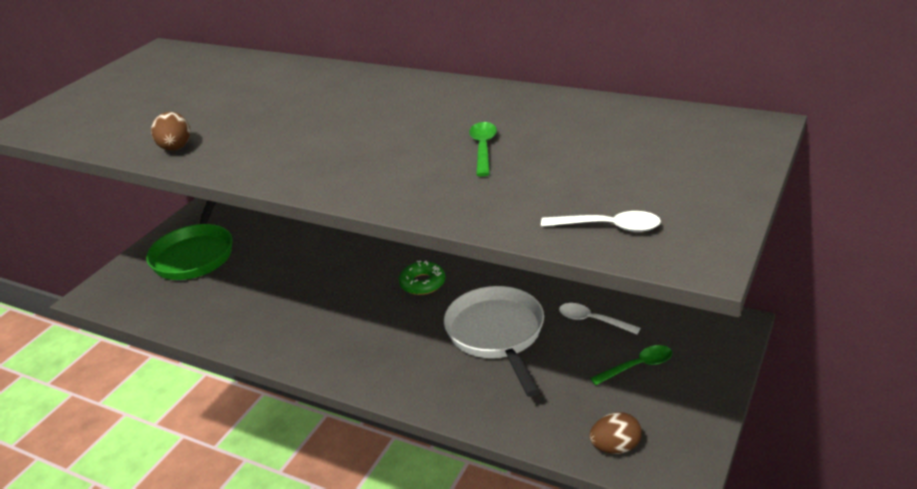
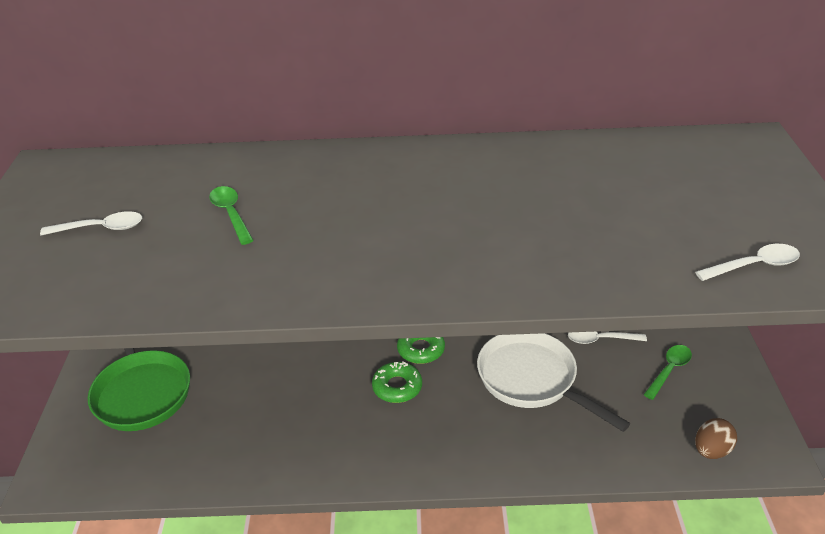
camera: 30 degrees left, 5 degrees up
brown egg [151,112,190,151] -> none
green spoon [469,122,497,177] -> green spoon moved to [209,186,254,245]
none -> white spoon [40,211,142,236]
none -> green donut [372,361,422,403]

